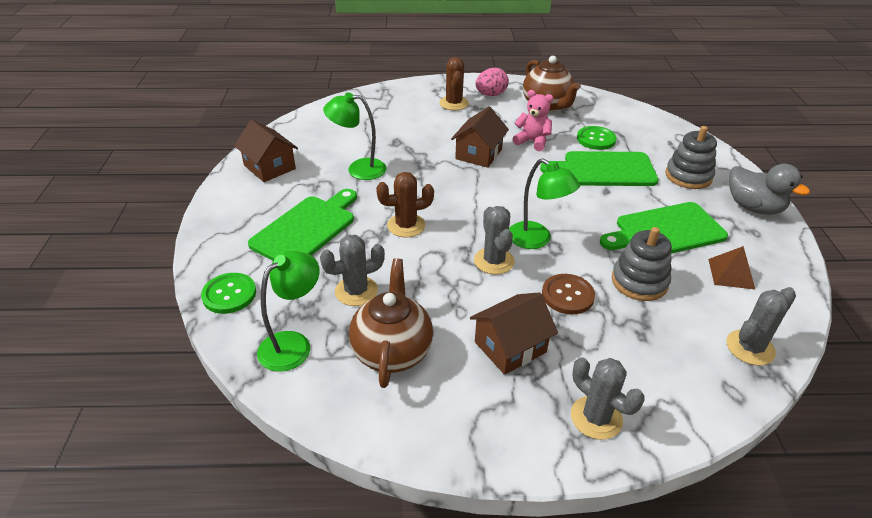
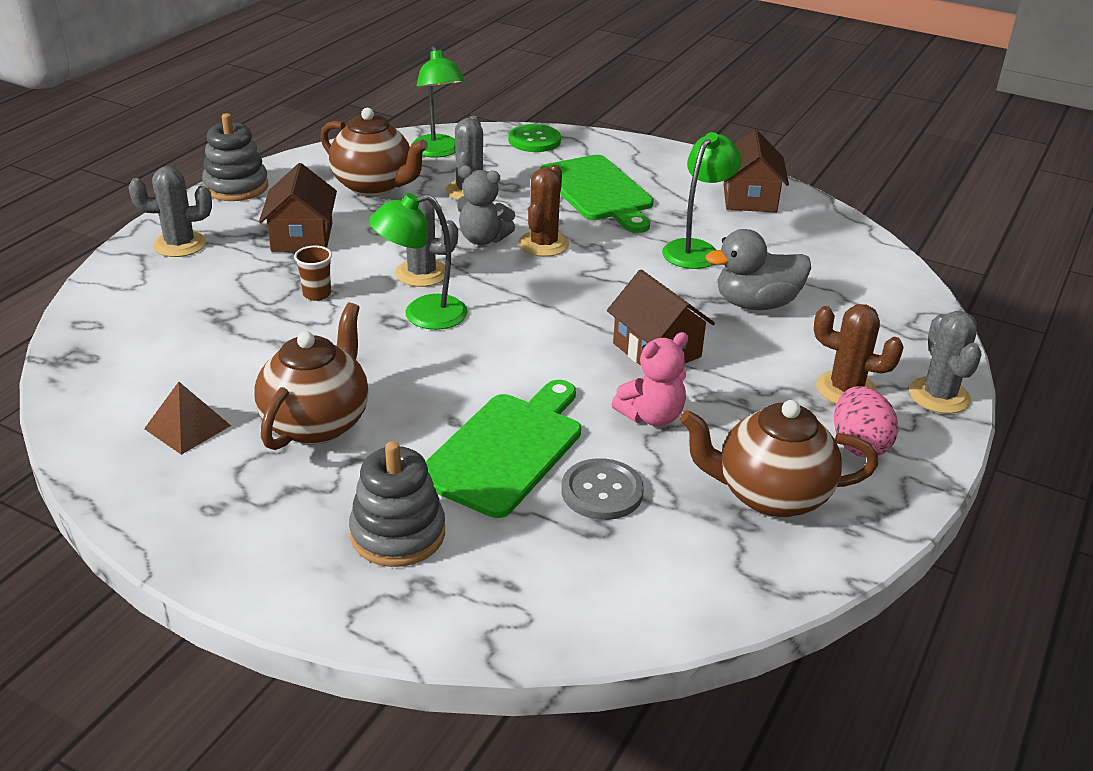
camera: 120 degrees right, 5 degrees down
brown house [234,120,298,182] -> brown house turned 75 degrees counterclockwise [723,130,789,213]
brown button [542,274,595,314] -> brown cup [294,246,332,301]
green button [577,126,617,150] -> grey button [561,458,644,520]
green cutting board [600,202,728,253] -> brown teapot [254,303,369,450]
grey stacking toy [612,227,672,301] -> grey stacking toy moved to [202,113,268,201]
grey cactus [727,287,796,365] -> grey cactus moved to [909,311,981,414]
grey duck [729,164,810,215] -> grey duck moved to [706,229,811,310]
none -> grey teddy bear [457,165,515,245]

